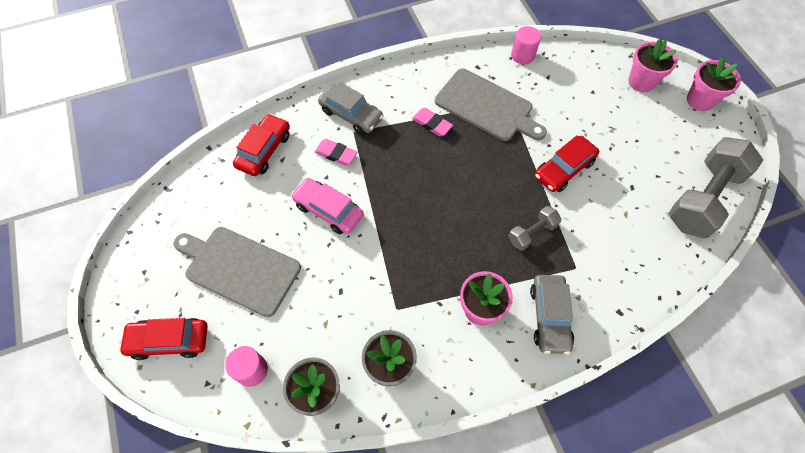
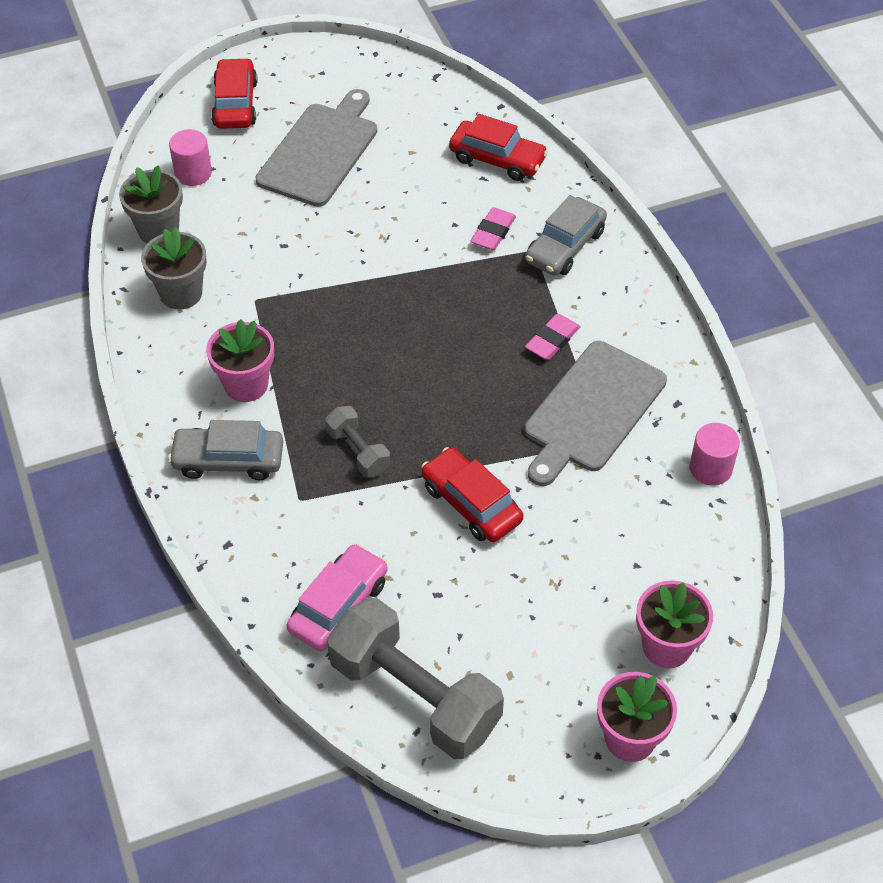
camera: 90 degrees right, 10 degrees down
pink car [291,178,364,234] -> pink car moved to [287,544,388,651]

